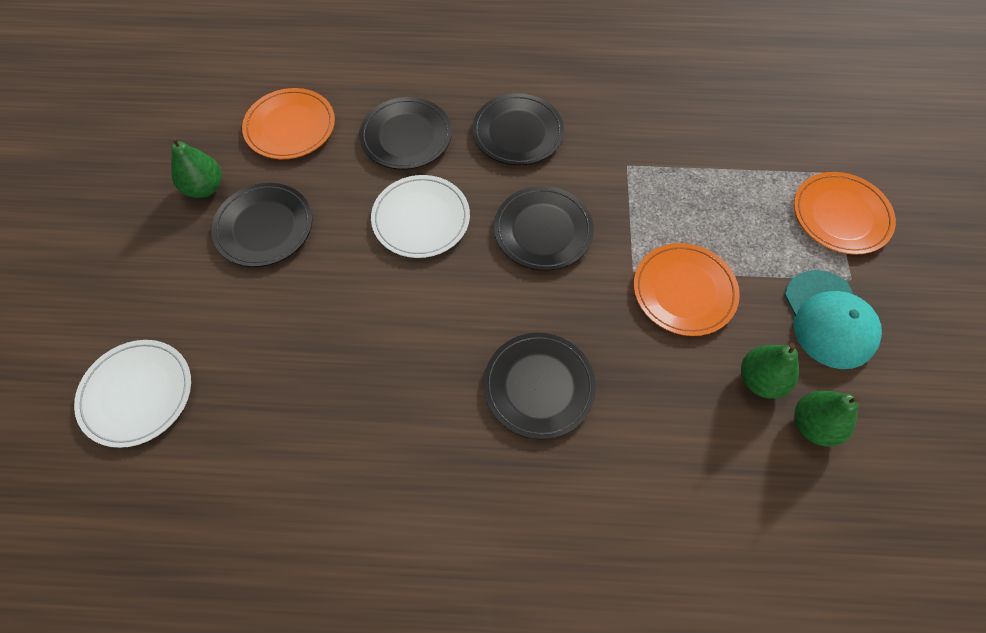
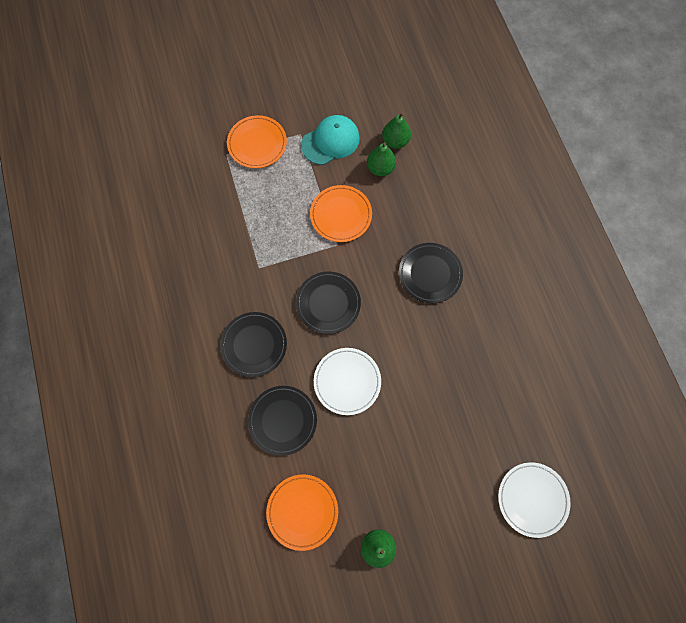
camera: 110 degrees left, 10 degrees up
black plate [211,183,313,267] -> none

